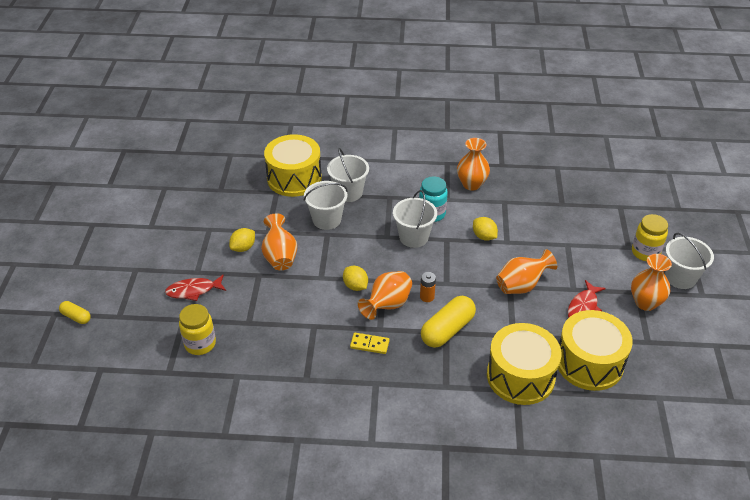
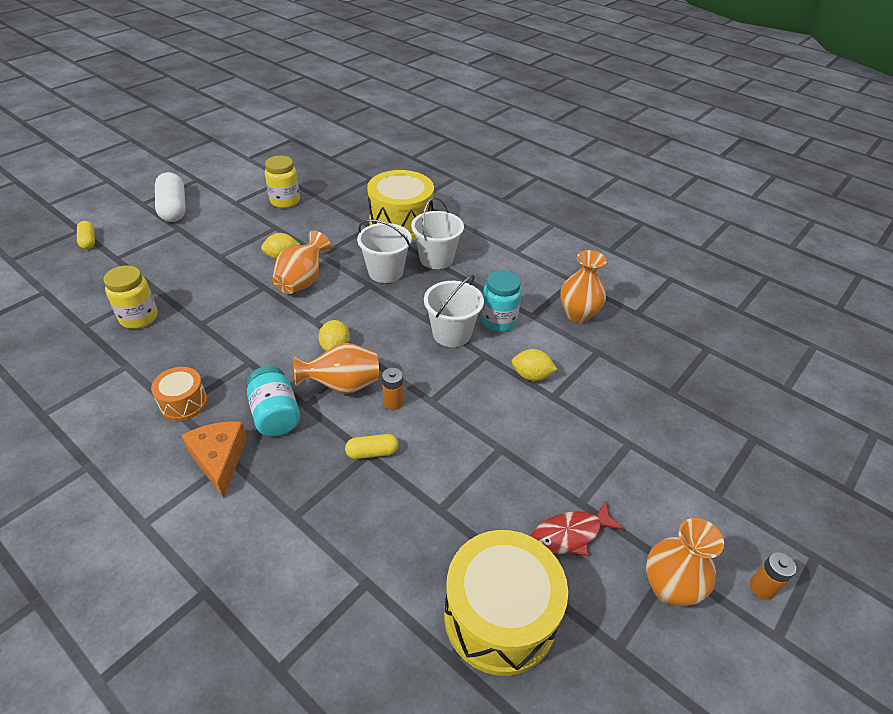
camera: 35 degrees right, 0 degrees up
red fish [165,275,226,301] -> none
yellow domino [350,333,389,354] -> turquoise jar [247,366,300,436]
yellow capsule [421,296,476,348] -> yellow capsule [345,434,399,459], size x0.53
yellow lemon [473,217,498,241] -> yellow lemon turned 75 degrees counterclockwise [512,349,558,381]
yellow drum [487,323,562,405] -> none
orange vase [496,249,557,294] -> none
yellow jar [632,214,668,261] -> yellow jar moved to [265,156,300,208]
white bucket [665,233,714,289] -> orange battery [750,552,796,599]
none -> orange drum [151,367,207,421]
none -> white capsule [155,172,186,222]
none -> orange cheese [181,421,247,498]

